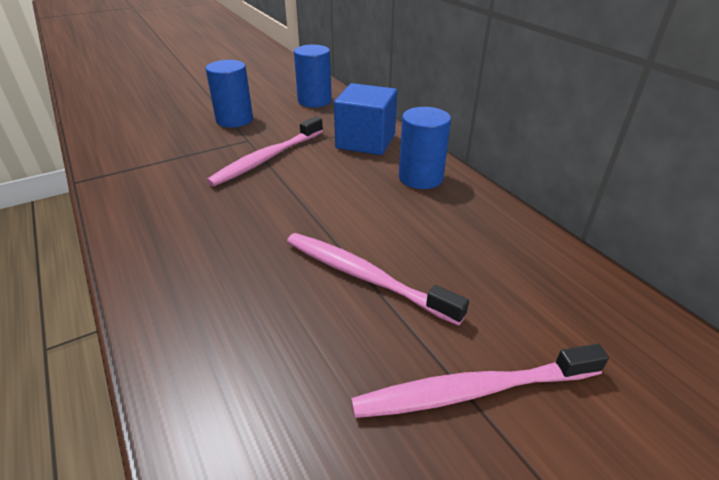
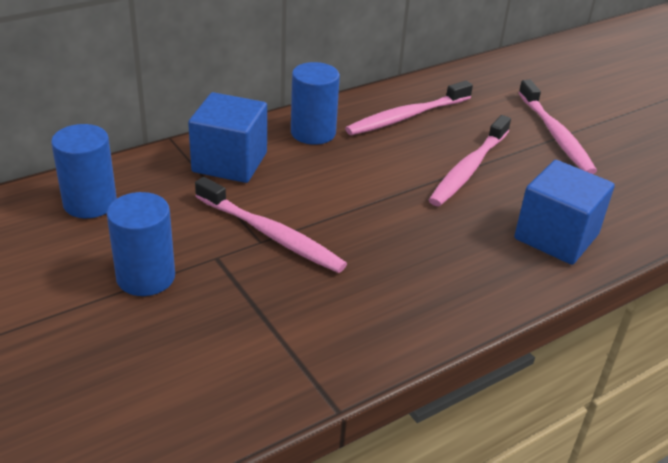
camera: 95 degrees left, 0 degrees up
none -> pink toothbrush [345,81,473,135]
none -> blue cube [514,160,615,265]

